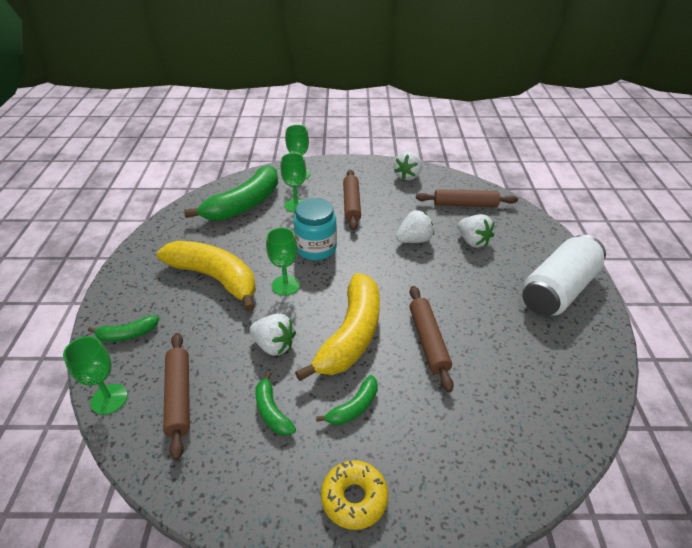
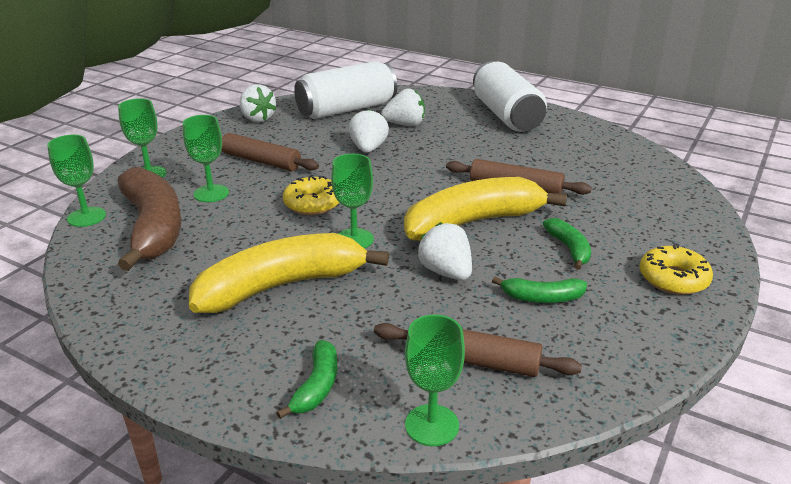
camera: 60 degrees left, 10 degrees down
green banana [184,165,278,221] -> brown banana [117,167,181,271]
white strawberry [250,314,296,355] -> white strawberry turned 90 degrees counterclockwise [417,222,472,280]
turquoise jar [294,198,337,260] -> yellow donut [283,175,339,215]
yellow banana [295,273,380,381] -> yellow banana turned 75 degrees counterclockwise [404,177,567,241]
brown rolling pin [416,189,518,207] -> white can [294,61,397,119]
none -> green goblet [47,135,106,227]

